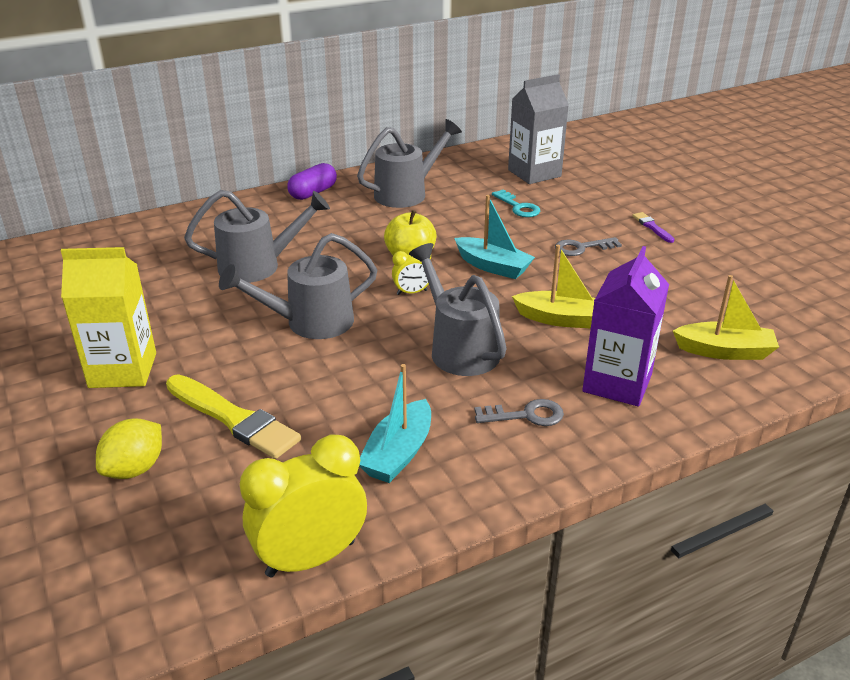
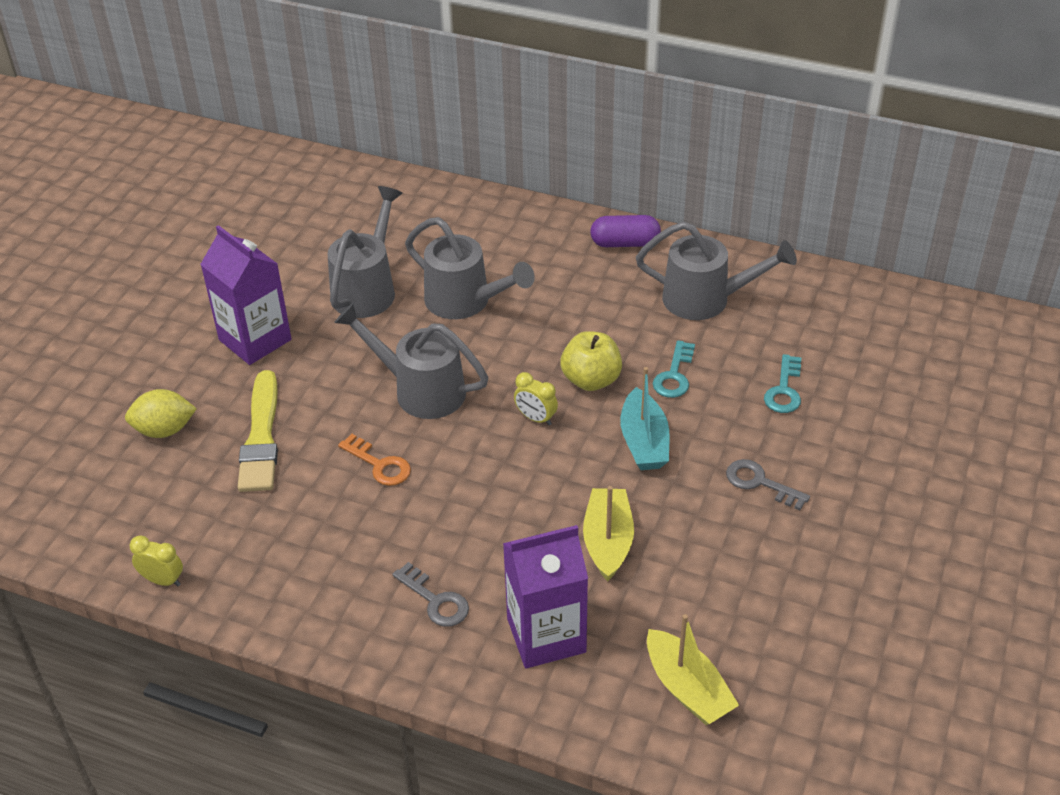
camera: 50 degrees right, 10 degrees up
yellow carton [61,247,156,388] -> purple carton [200,225,291,365]
yellow clock [240,435,367,577] -> yellow clock [129,535,183,586], size x0.49
turquoise boat [359,364,431,483] -> none
grey watering can [409,243,507,376] -> grey watering can moved to [328,186,402,318]
grey carton [508,74,569,184] -> none
yellow boat [512,245,595,328] -> yellow boat turned 150 degrees counterclockwise [583,486,634,581]
purple brush [632,212,674,243] -> none
none -> orange key [338,434,411,486]
none -> turquoise key [653,340,695,398]

